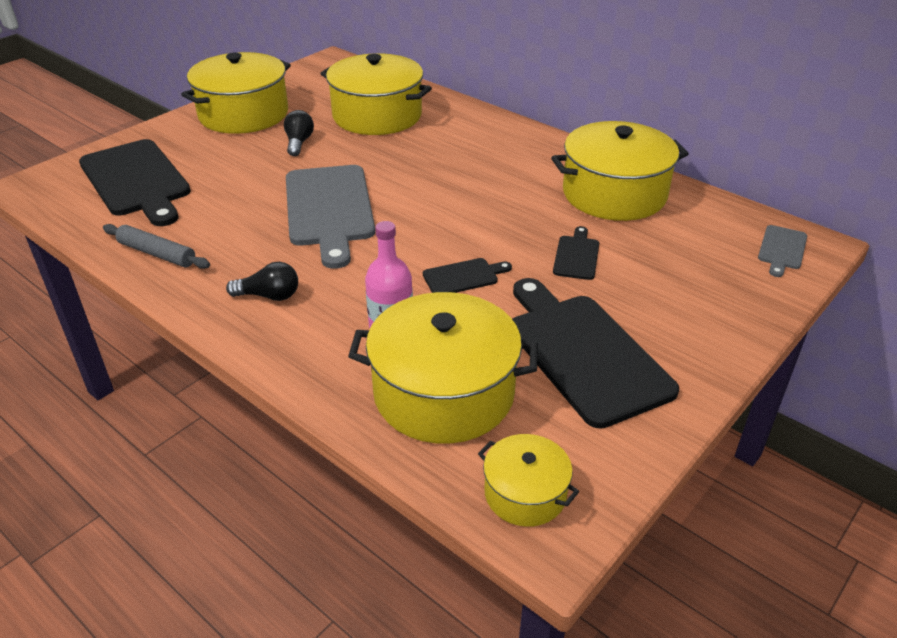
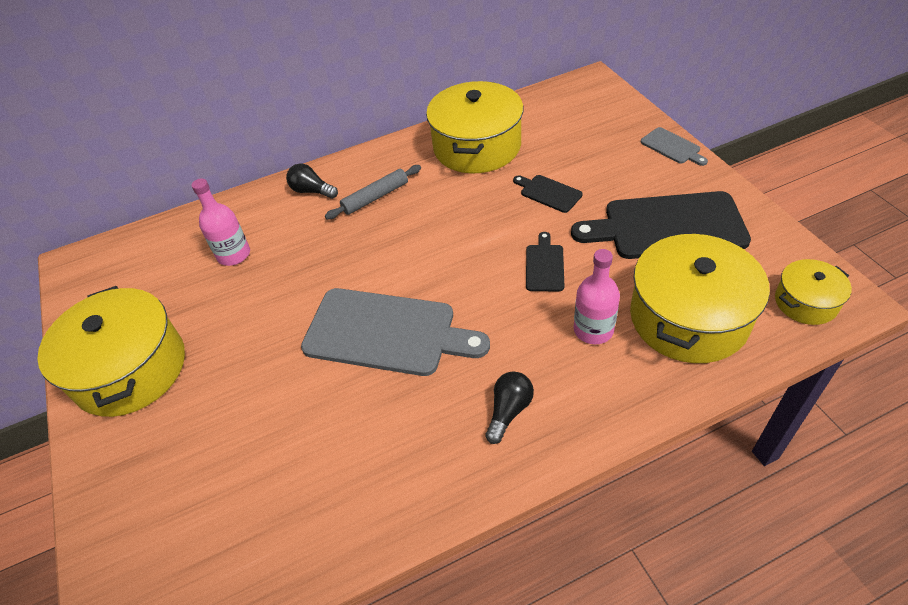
camera: 60 degrees left, 10 degrees up
black cutting board [79,139,191,226] -> none
grey rolling pin [103,224,210,269] -> grey rolling pin moved to [325,165,421,219]
black light bulb [284,110,314,156] -> black light bulb moved to [286,163,338,199]
yellow pot [320,53,432,135] -> pink bottle [191,179,250,266]
grey cutting board [758,225,807,277] -> grey cutting board moved to [641,127,708,166]

